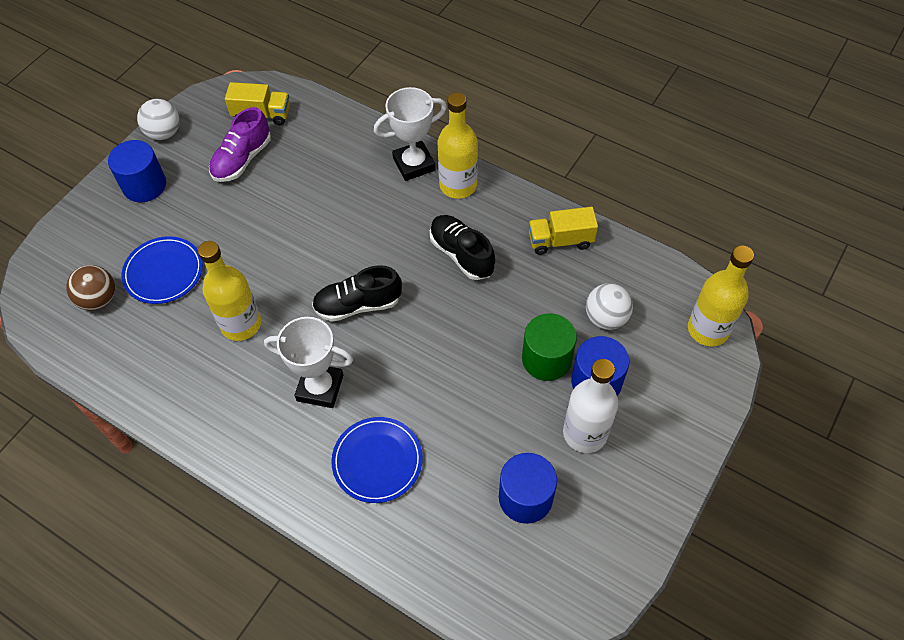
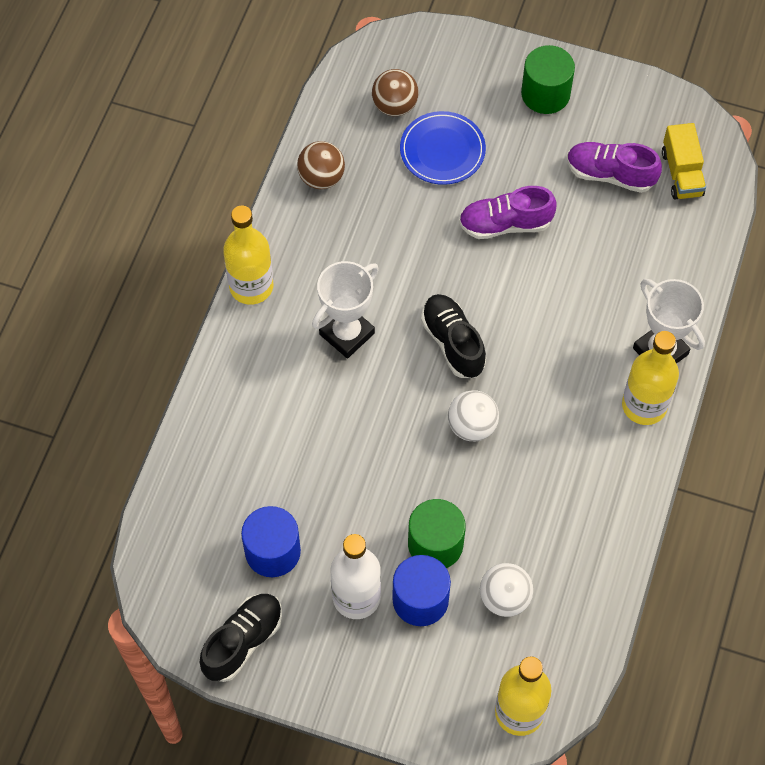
camera: 75 degrees right, 5 degrees up
blue cylinder [108,140,166,202] -> green cylinder [521,45,575,114]
white ball [137,99,180,140] -> white ball moved to [448,390,499,441]
yellow bottle [198,241,261,341] -> yellow bottle moved to [223,205,273,305]
white trophy [264,317,353,408] -> white trophy turned 45 degrees clockwise [312,261,379,359]
blue plate [331,417,423,503] -> none
black shoe [430,215,495,280] -> black shoe moved to [199,594,282,682]
yellow truck [528,207,598,255] -> none
none -> brown ball [297,141,345,189]
none -> purple shoe [459,186,557,239]

